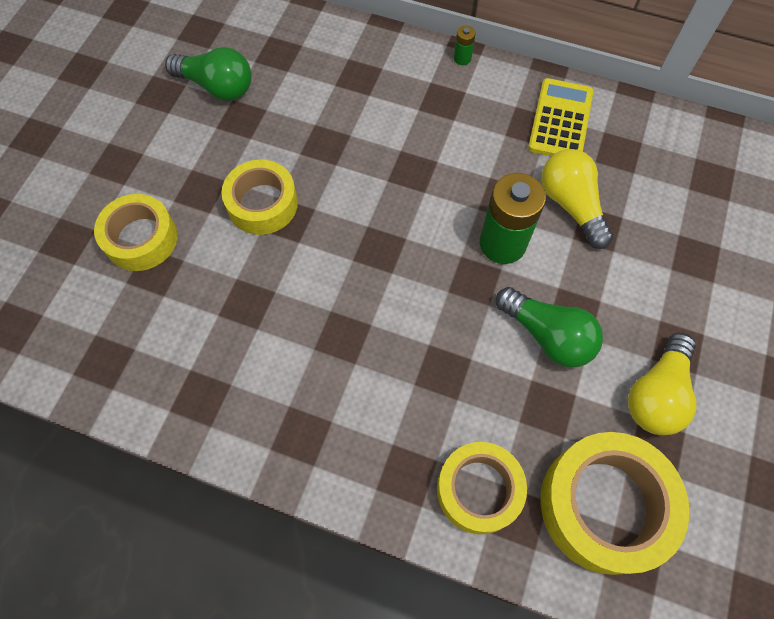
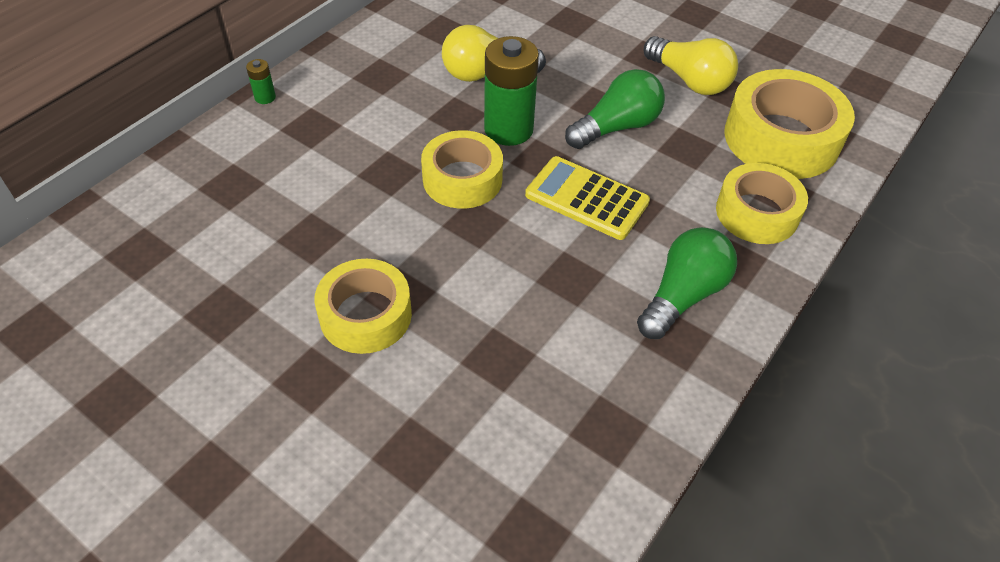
camera: 75 degrees left, 15 degrees down
yellow tape [94,194,177,271] -> yellow tape moved to [421,130,503,209]
green light bulb [165,47,252,101] -> green light bulb moved to [637,227,737,339]
yellow calculator [528,78,594,156] -> yellow calculator moved to [525,156,650,240]

